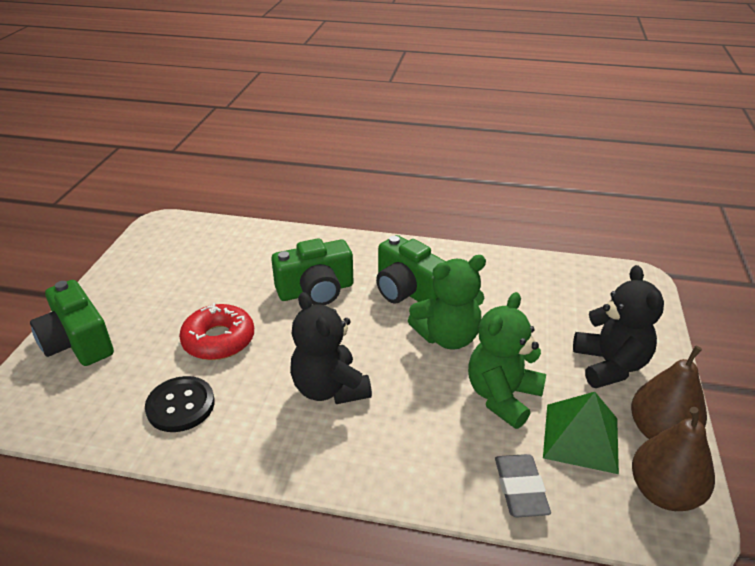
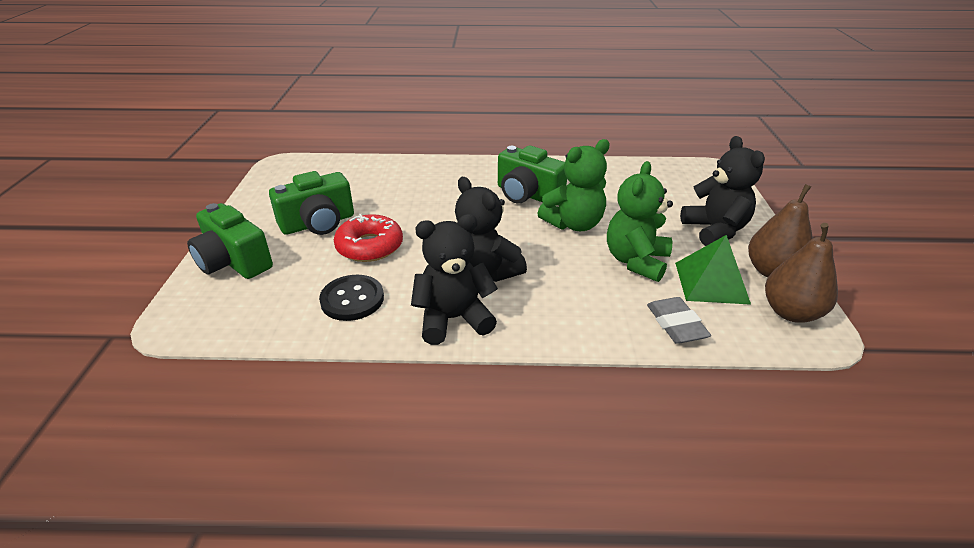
camera: 10 degrees left, 0 degrees up
green camera [271,238,353,305] -> green camera moved to [269,171,354,235]
none -> black teddy bear [411,214,498,345]

